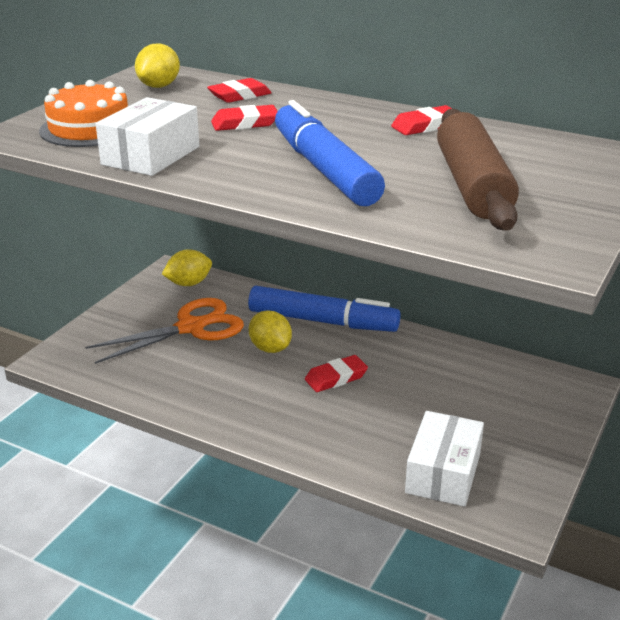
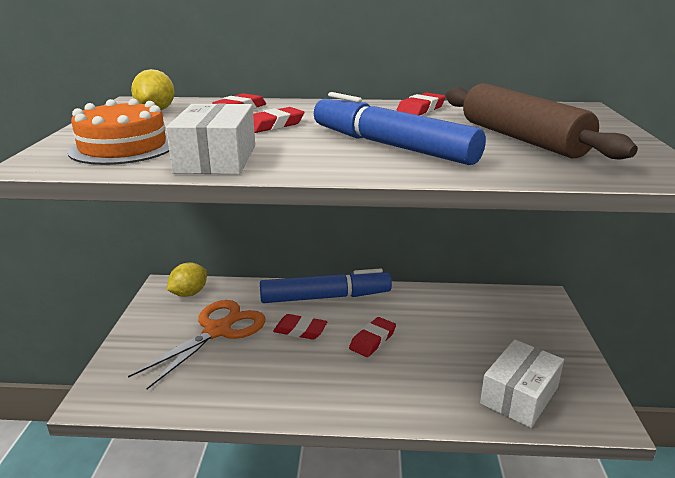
camera: 25 degrees left, 5 degrees down
yellow lemon [249,310,292,353] -> red eraser [273,314,328,340]
white box [405,411,484,507] -> white box turned 45 degrees clockwise [480,339,564,428]

